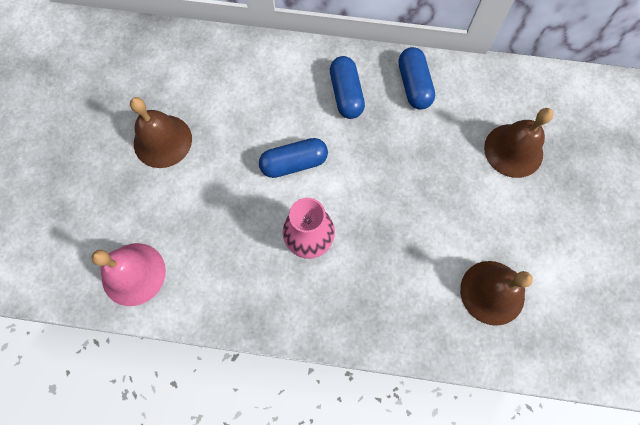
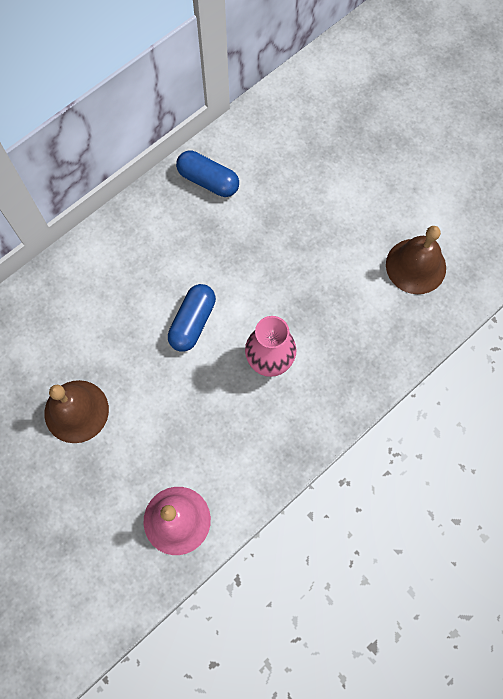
camera: 50 degrees left, 0 degrees up
blue capsule [330,56,365,119] -> none
brown bell [484,108,553,178] -> none

